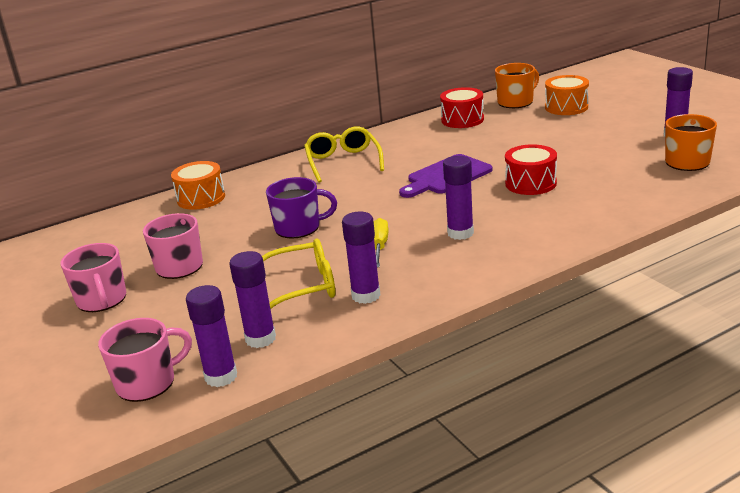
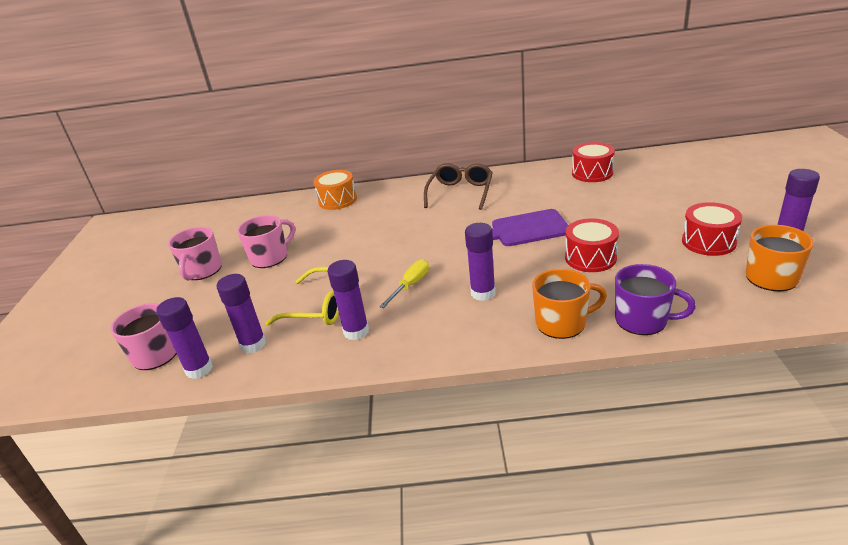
camera: 30 degrees right, 5 degrees up
purple mug [266,177,337,238] -> purple mug moved to [615,264,696,335]
yellow glasses [304,126,384,183] -> brown glasses [424,163,493,210]
orange mug [495,63,539,108] -> orange mug moved to [532,269,607,339]
orange drum [545,75,589,115] -> none
none -> red drum [682,202,742,256]

